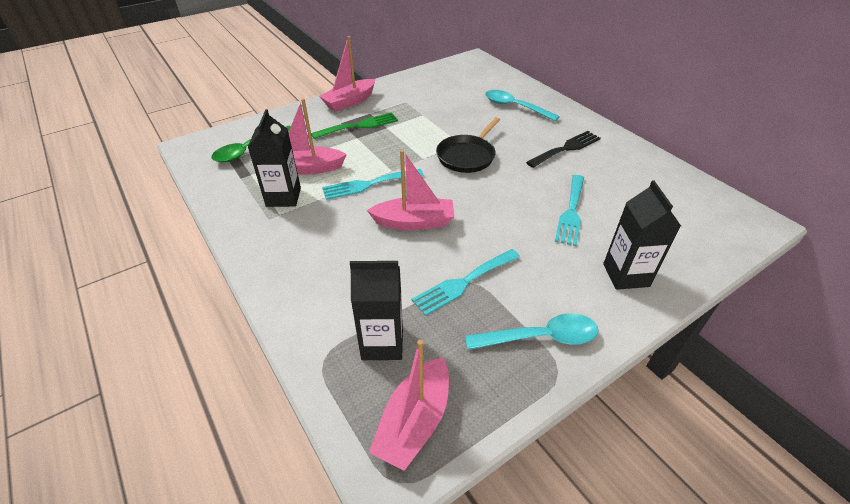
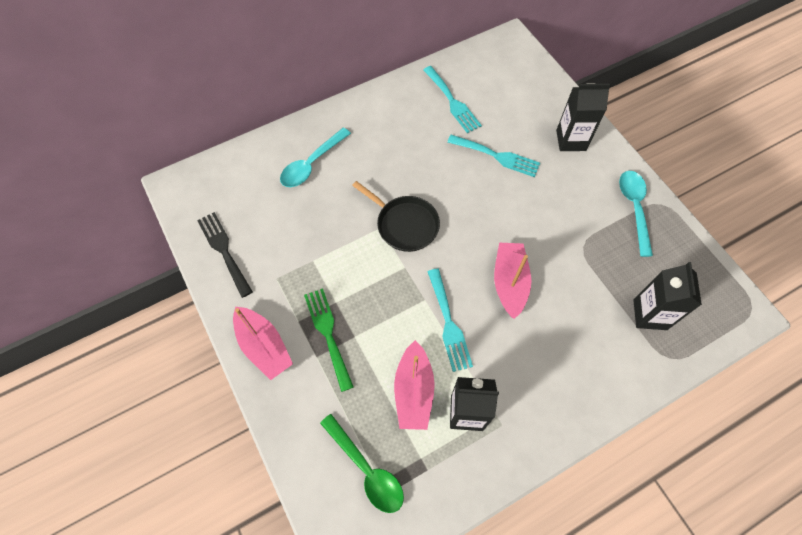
camera: 85 degrees left, 20 degrees up
pink boat [369,340,449,471] -> none
turquoise fork [412,249,520,316] -> turquoise fork moved to [423,66,482,133]
black fork [526,131,601,168] -> black fork moved to [197,212,253,298]

